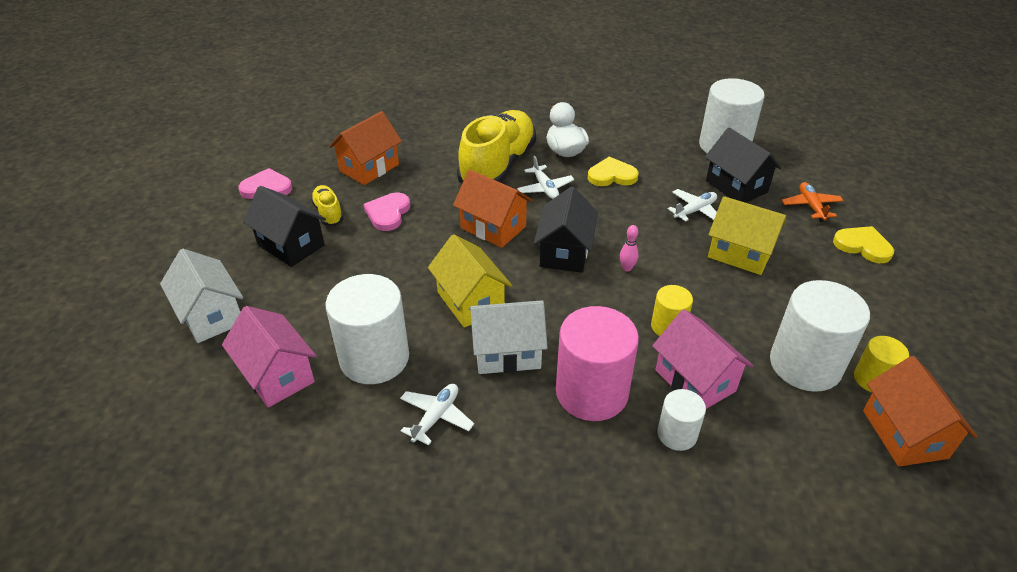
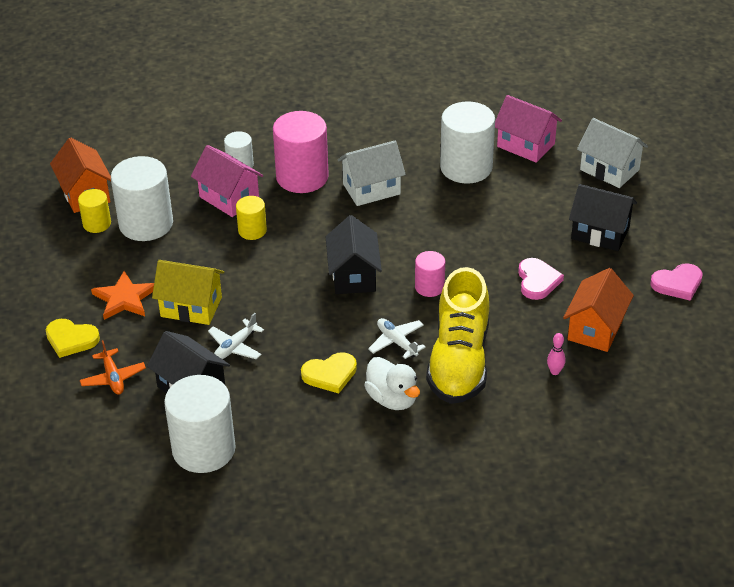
camera: 165 degrees right, 0 degrees up
yellow shoe [311,185,344,226] -> none
white plane [400,384,474,446] -> none
yellow house [428,234,512,328] -> none
orange house [453,170,533,248] -> pink cylinder [415,251,445,297]
pink bowling pin [620,225,639,272] -> pink bowling pin moved to [547,333,565,375]
none -> orange star [91,271,154,320]

